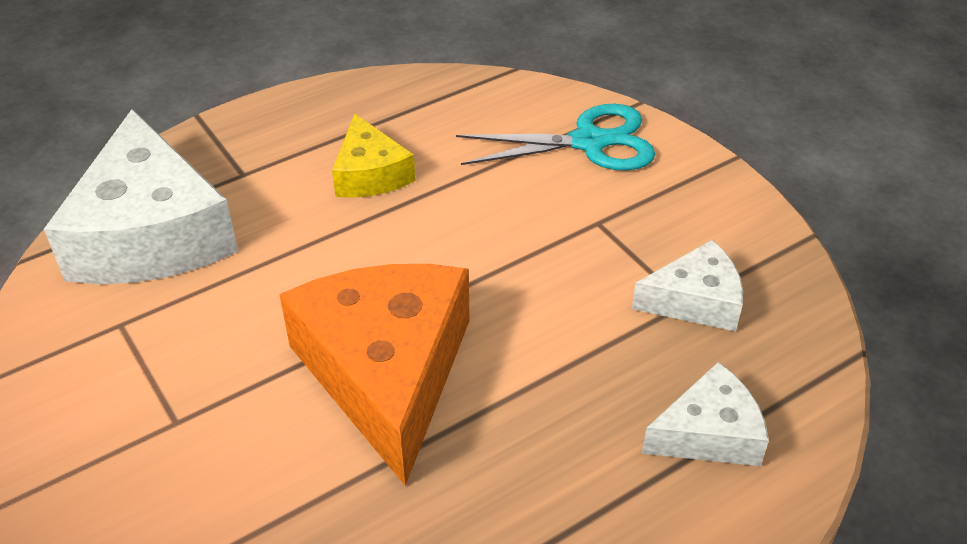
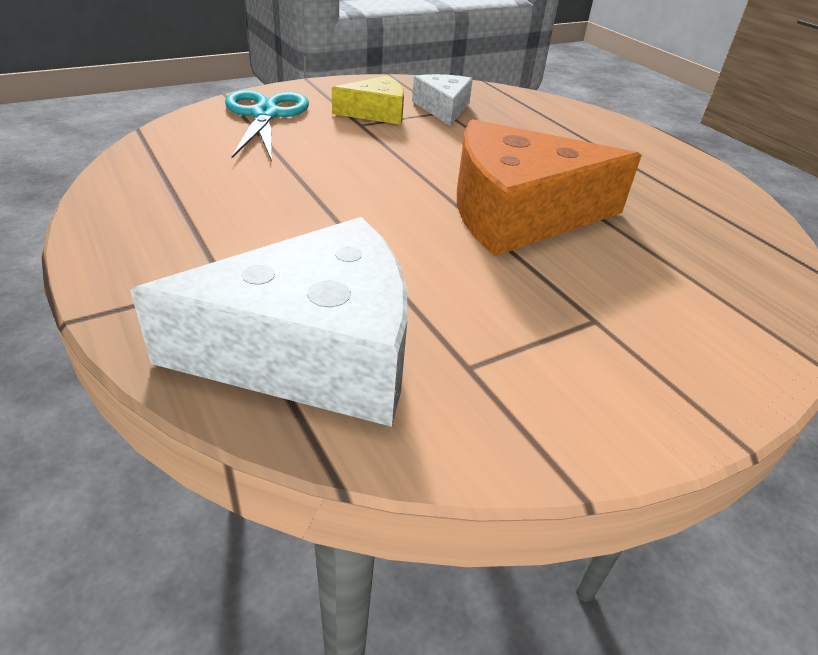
camera: 90 degrees left, 5 degrees down
yellow cheese [332,113,416,198] -> yellow cheese moved to [332,75,404,125]
white cheese [642,362,769,466] -> none

